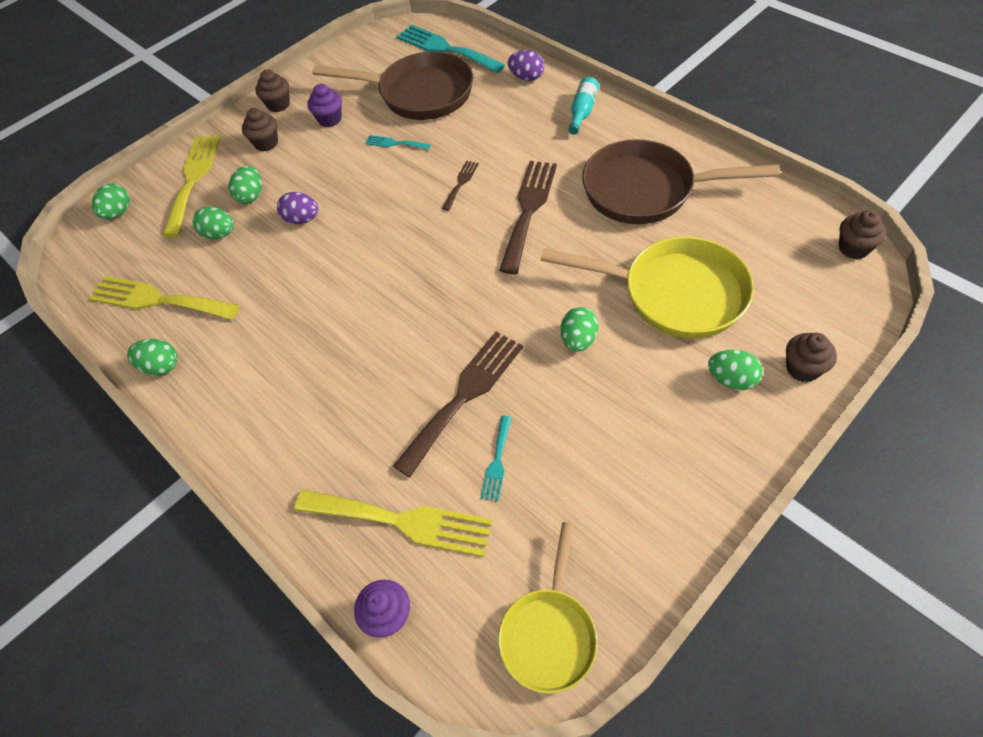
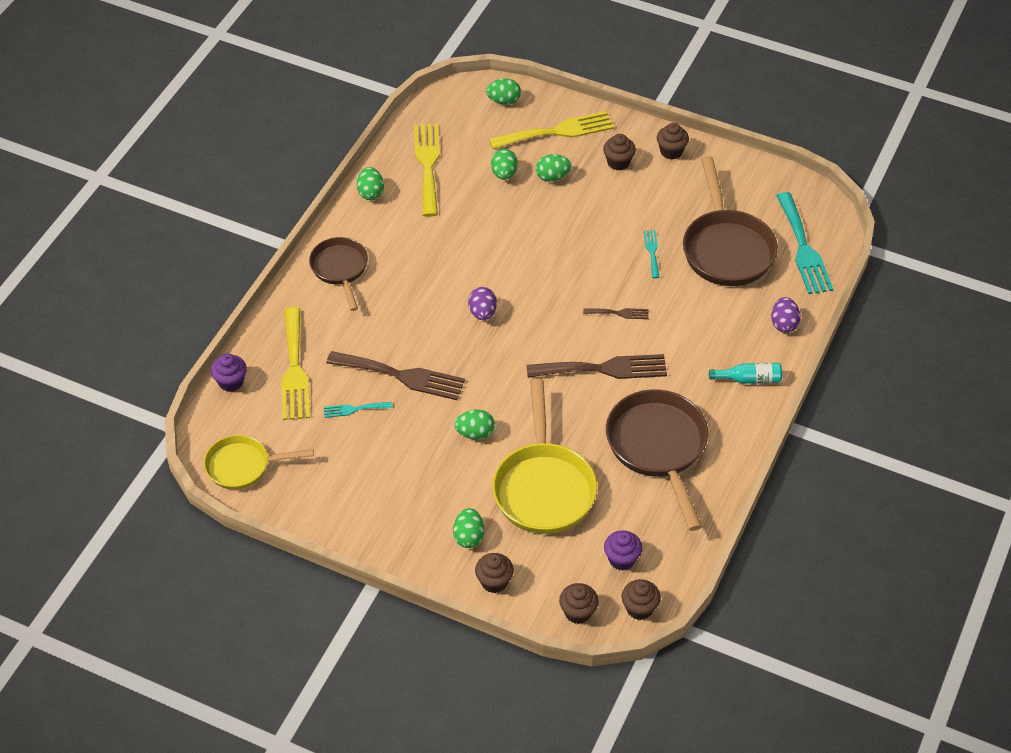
camera: 65 degrees right, 5 degrees down
purple egg [277,192,319,224] -> purple egg moved to [468,287,497,320]
purple cupcake [307,84,342,127] -> purple cupcake moved to [604,530,642,571]
turquoise fork [396,25,505,73] -> turquoise fork turned 150 degrees clockwise [776,192,833,294]
none -> brown pan [309,237,368,311]
none -> brown cupcake [559,583,598,624]

